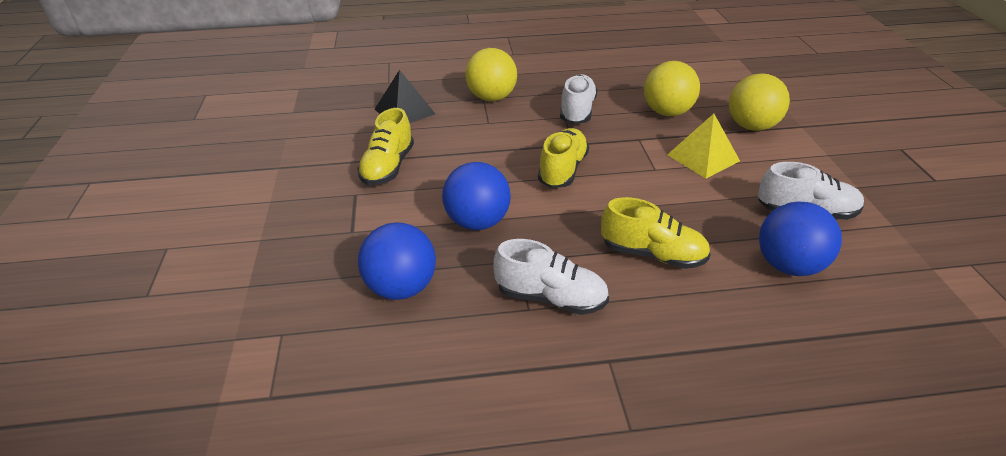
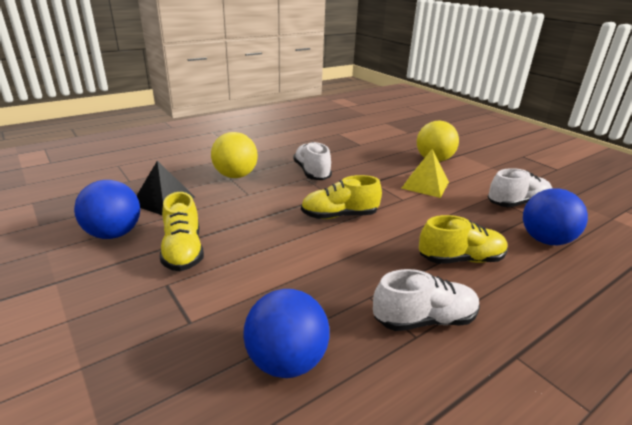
camera: 30 degrees left, 10 degrees down
blue ball [442,162,511,230] -> blue ball moved to [74,180,140,239]
yellow shoe [538,128,589,188] -> yellow shoe turned 90 degrees counterclockwise [301,175,382,219]
yellow ball [644,61,700,116] -> none

